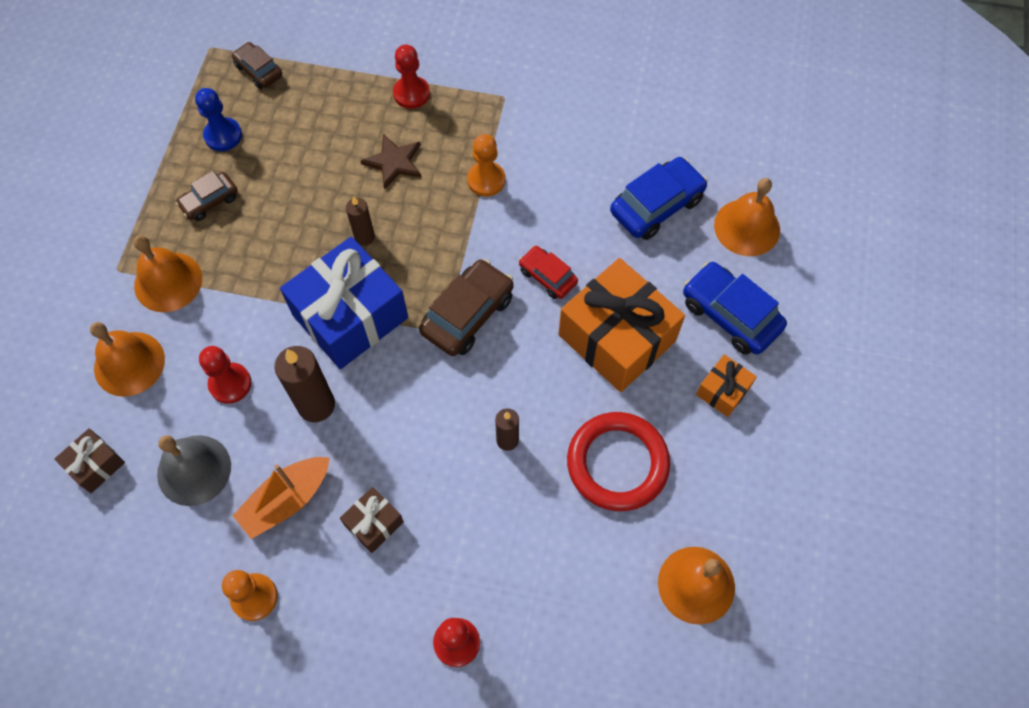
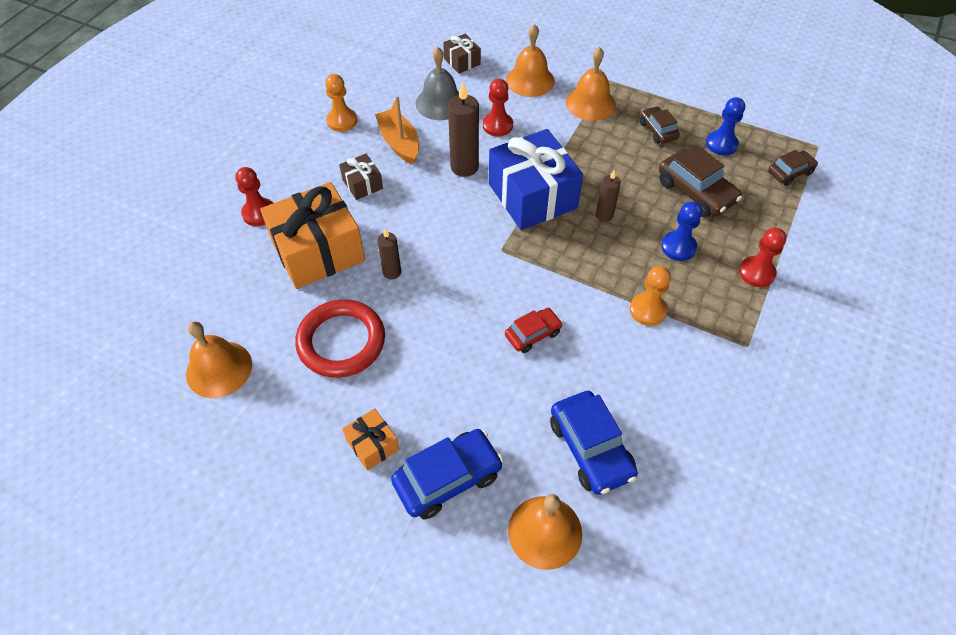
camera: 105 degrees right, 10 degrees down
brown star [361,134,422,190] -> blue pawn [661,201,702,261]
brown car [419,259,513,356] -> brown car moved to [659,145,742,217]
orange gift [558,258,685,392] -> orange gift moved to [260,182,365,289]

